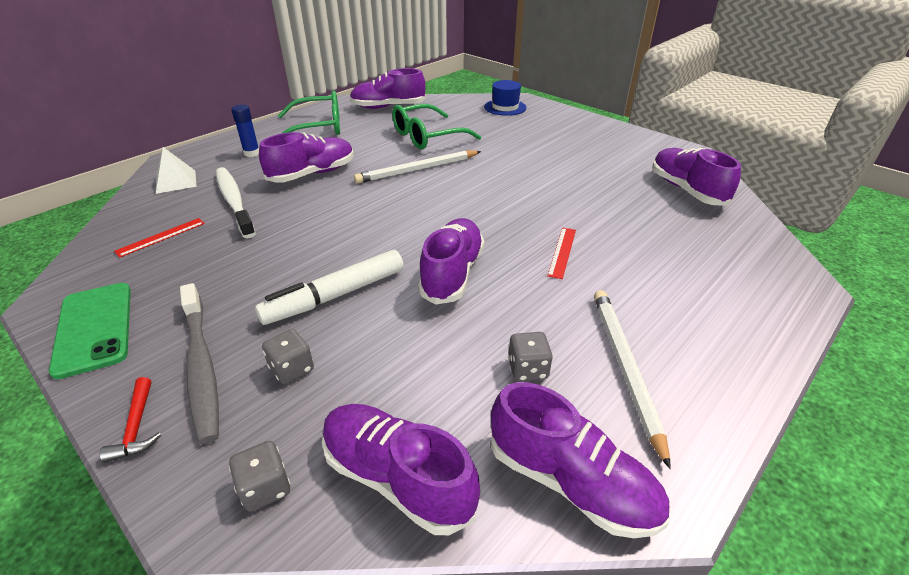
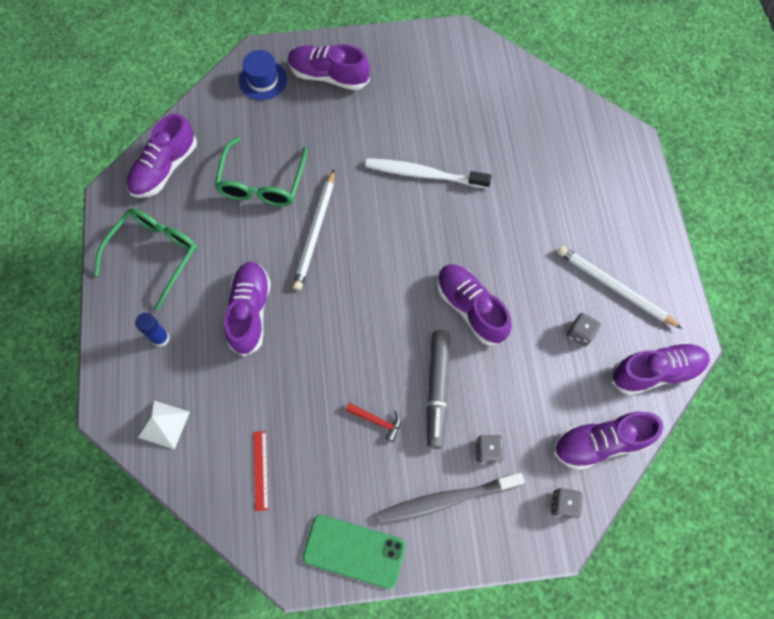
camera: 50 degrees left, 30 degrees up
red hammer [99,377,161,463] -> red hammer moved to [346,403,401,442]
grey toothbrush [180,283,219,444] -> grey toothbrush turned 150 degrees clockwise [378,473,525,524]
white toothbrush [216,167,256,238] -> white toothbrush moved to [365,158,492,189]
white marker [255,250,404,325] -> grey marker [426,330,450,449]
red ruler [547,228,576,279] -> none
purple shoe [652,148,741,206] -> purple shoe moved to [288,44,370,90]

